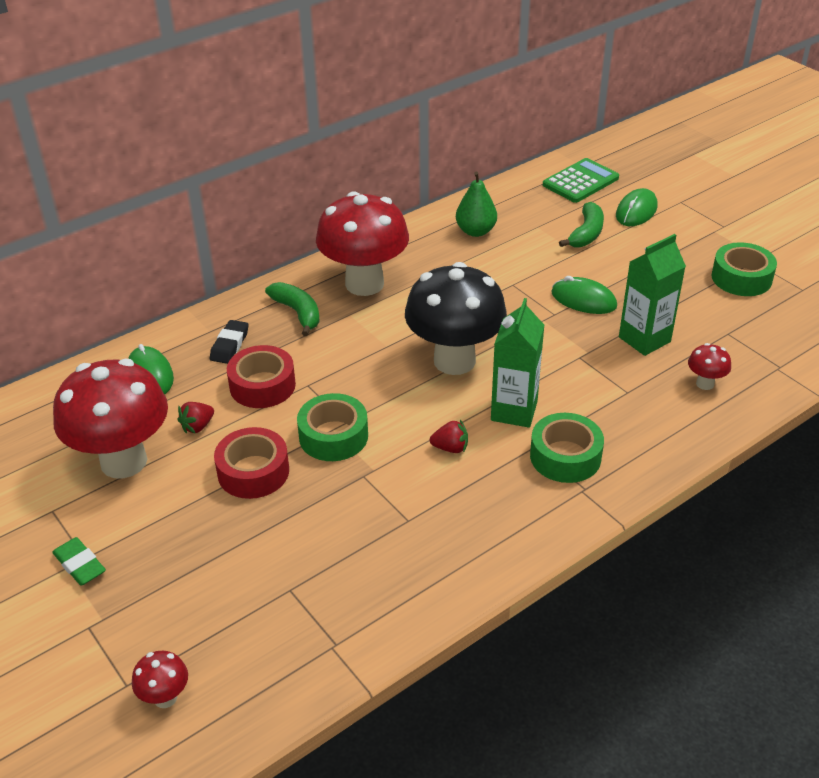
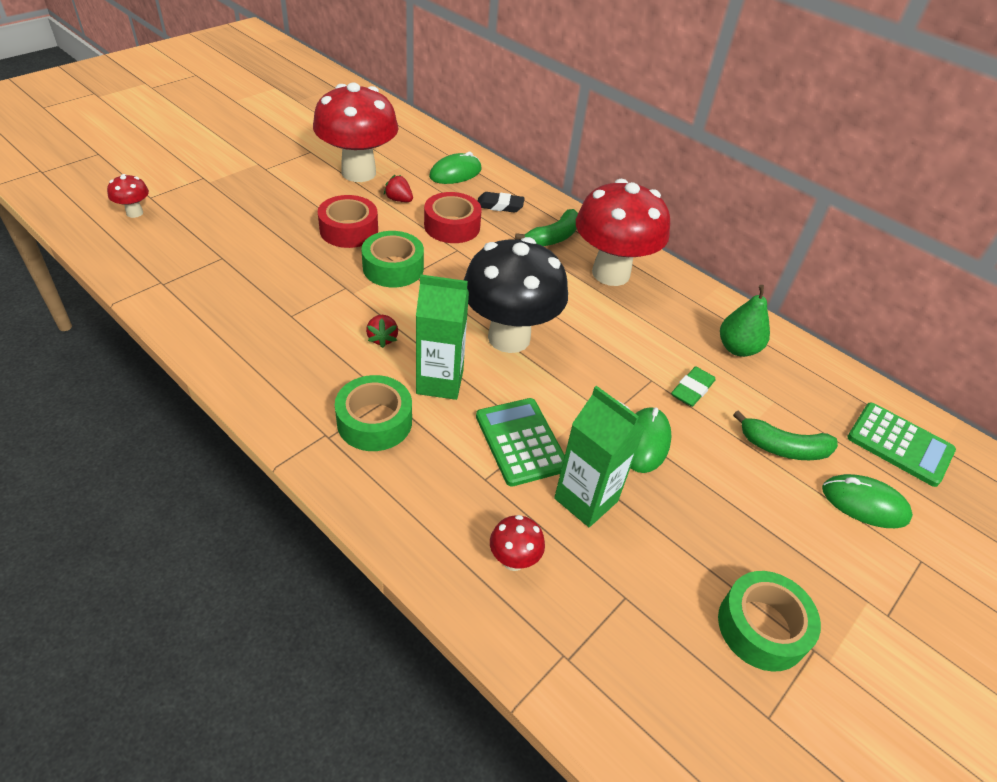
camera: 75 degrees right, 5 degrees up
green eraser [52,537,106,586] -> green eraser moved to [671,367,716,407]
none -> green calculator [476,398,565,487]

